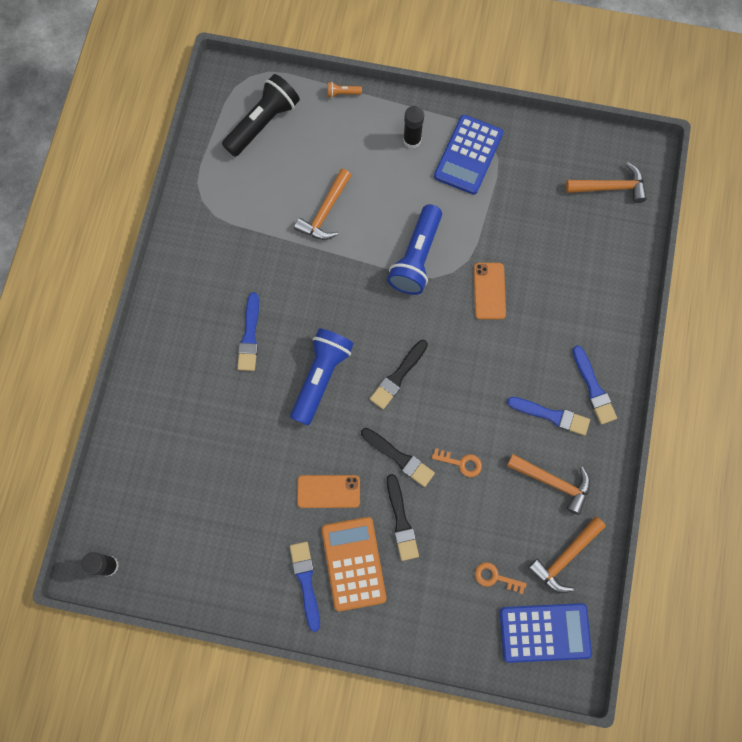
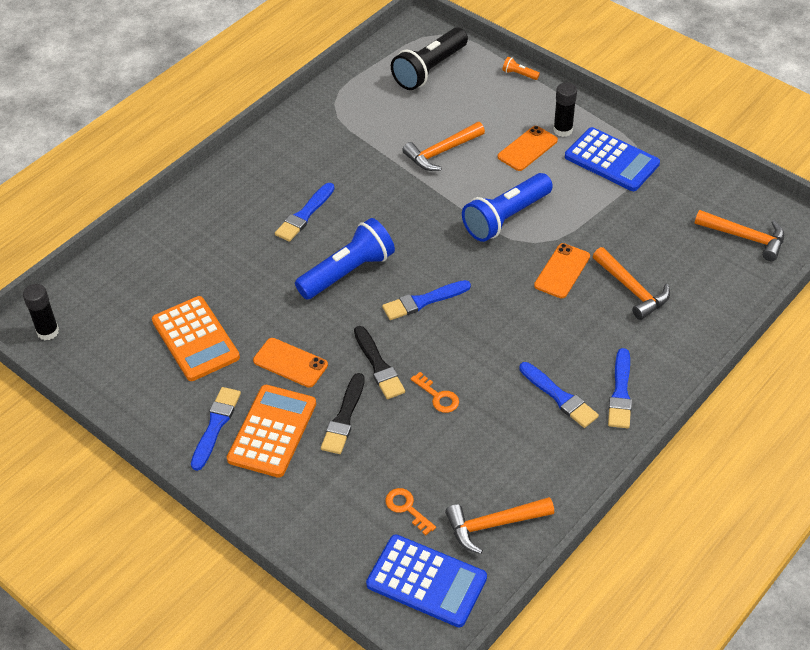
camera: 30 degrees right, 25 degrees down
black flashlight [222,74,300,157] -> black flashlight turned 150 degrees clockwise [391,27,468,90]
black brush [370,340,428,409] -> blue brush [382,280,471,320]
blue calculator [434,115,503,195] -> blue calculator turned 105 degrees counterclockwise [565,127,660,191]
orange hammer [507,454,590,515] -> orange hammer moved to [593,247,670,320]
none -> orange calculator [152,296,240,381]
none -> orange phone [497,126,558,171]

